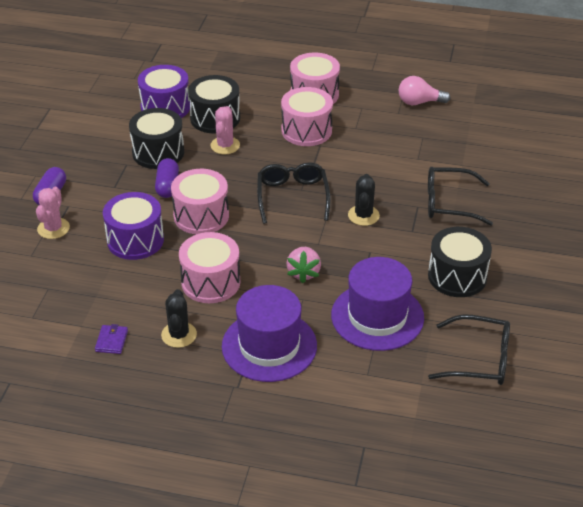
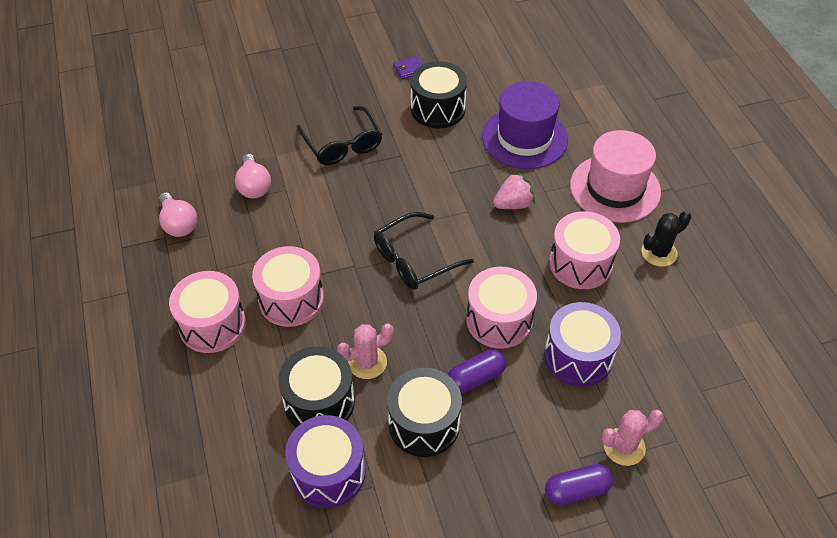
camera: 120 degrees left, 10 degrees up
purple wallet [95,324,128,354] -> purple wallet moved to [393,56,423,79]
purple hat [222,285,317,382] -> pink hat [570,130,661,223]
black cactus [348,174,380,226] -> none
black glasses [428,314,510,385] -> none
none -> pink light bulb [235,154,271,199]

